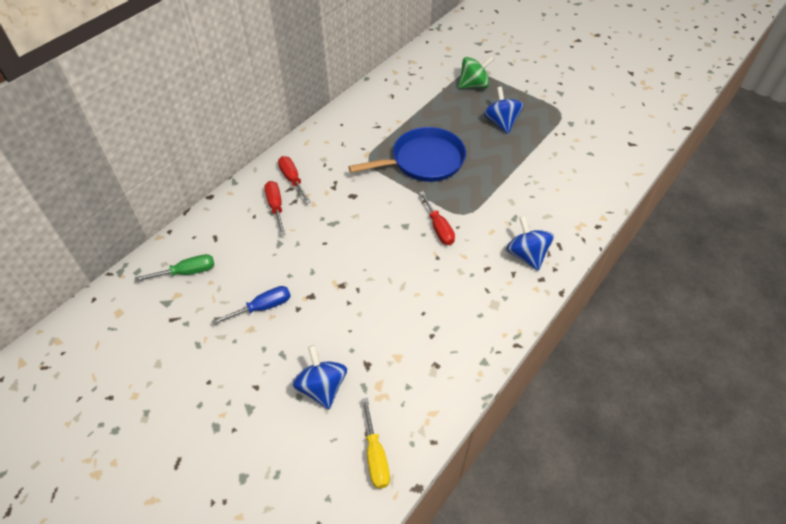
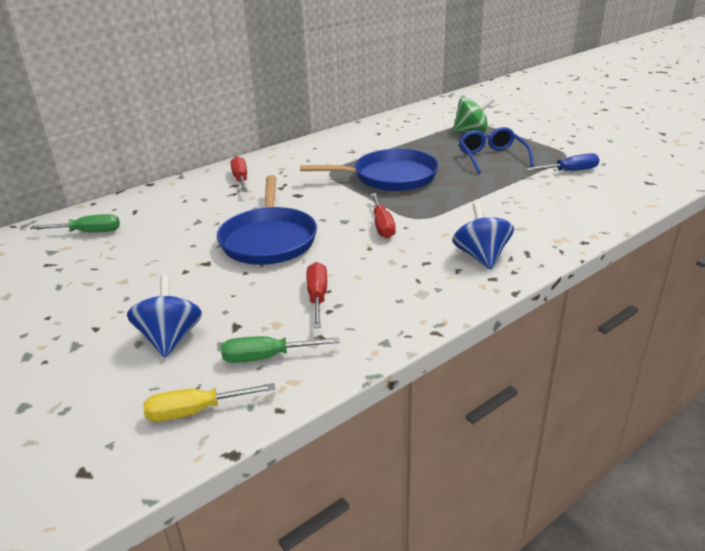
camera: 15 degrees right, 20 degrees down
blue screwdriver [212,286,291,325] -> blue screwdriver moved to [526,153,600,171]
red screwdriver [265,181,285,235] -> red screwdriver moved to [306,262,327,328]
yellow screwdriver [362,398,390,489] -> yellow screwdriver turned 75 degrees clockwise [143,383,275,422]
blue spinning top [484,87,524,134] -> blue glasses [459,127,534,174]
none -> blue pan [217,175,317,265]
none -> green screwdriver [221,336,340,363]

